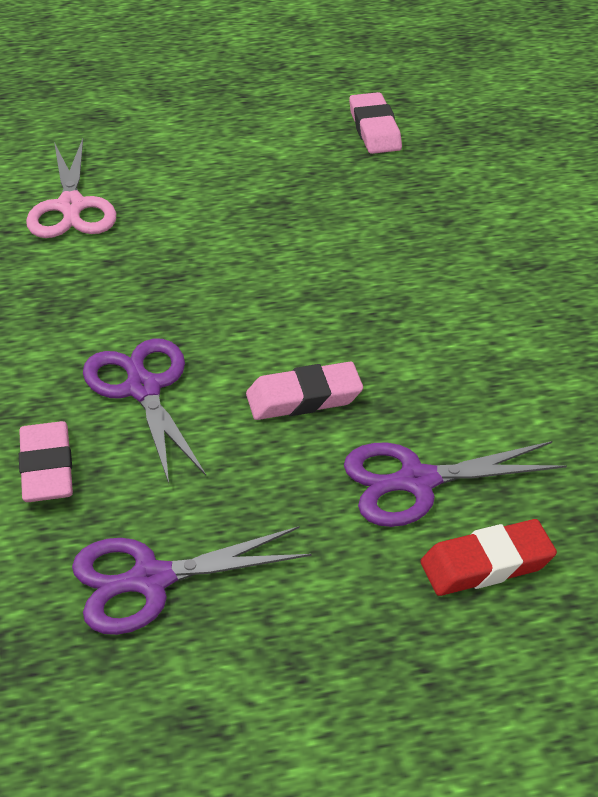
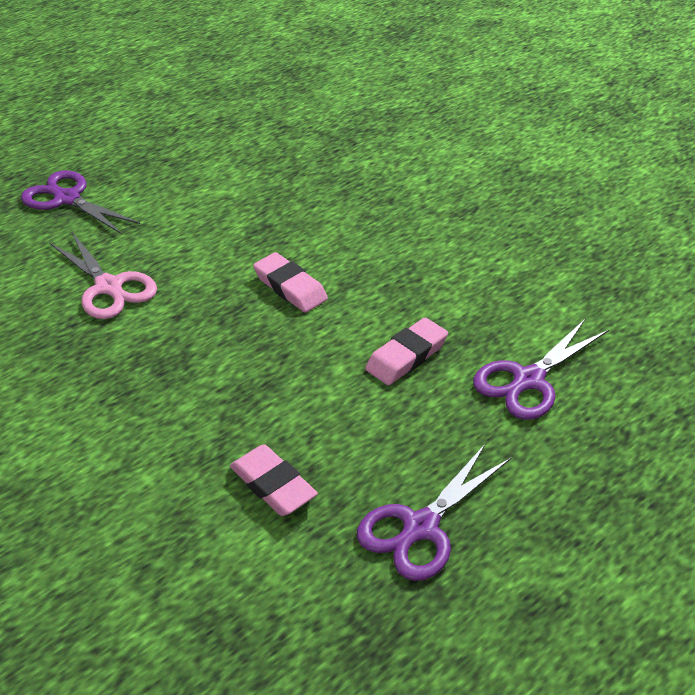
camera: 30 degrees left, 0 degrees up
purple scissors [83,338,206,483] -> purple scissors moved to [21,170,140,234]
pink eraser [349,92,402,154] -> pink eraser moved to [253,252,328,313]
red eraser [421,519,557,596] -> none

